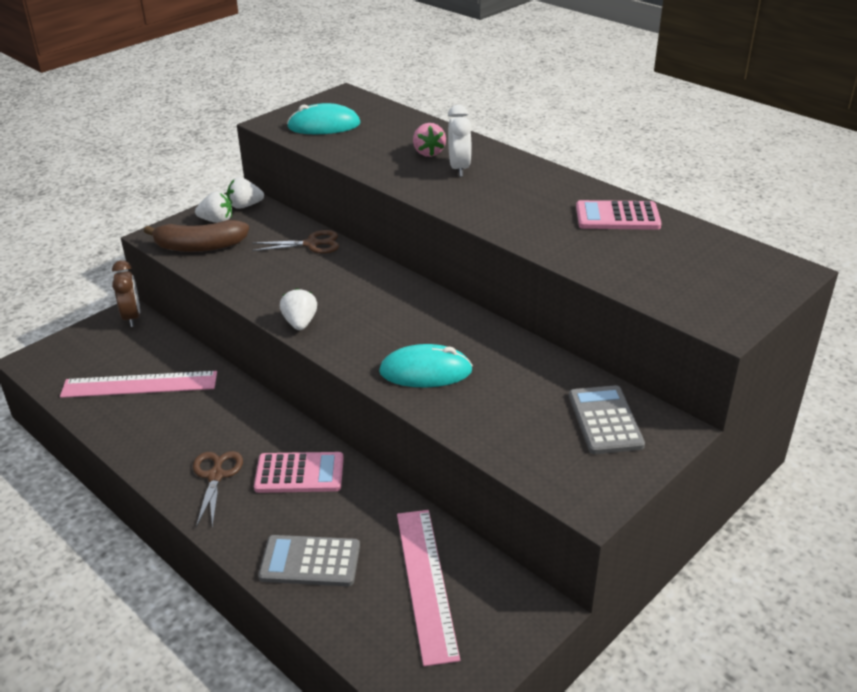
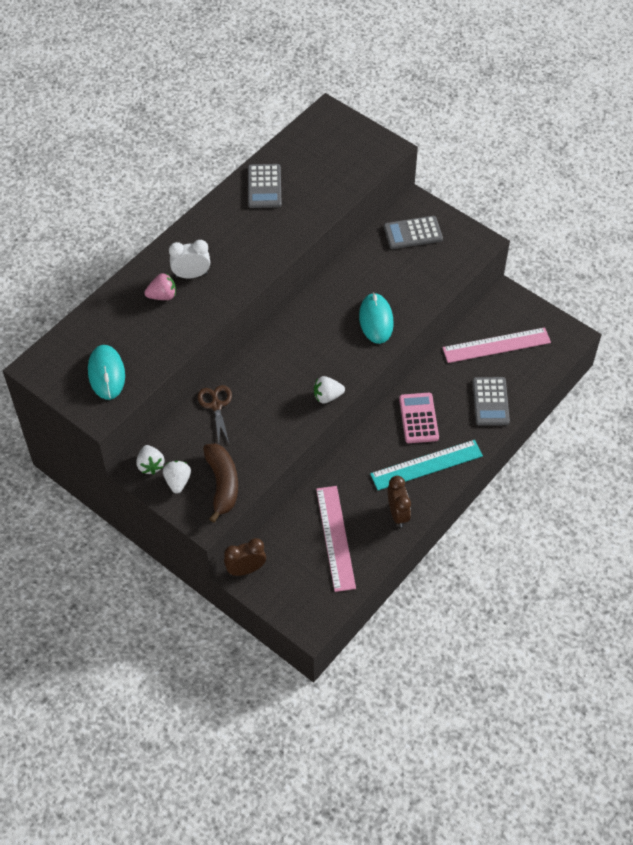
camera: 95 degrees left, 20 degrees up
brown scissors [193,451,243,528] -> turquoise ruler [370,440,483,490]
pink calculator [576,200,662,230] -> grey calculator [248,164,282,208]
none -> brown clock [388,476,411,527]

